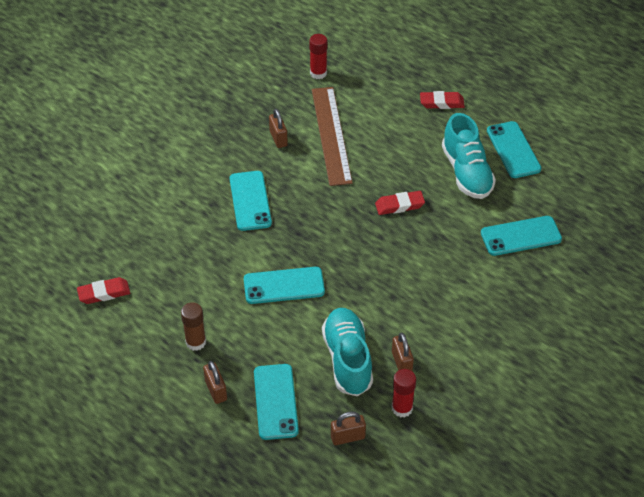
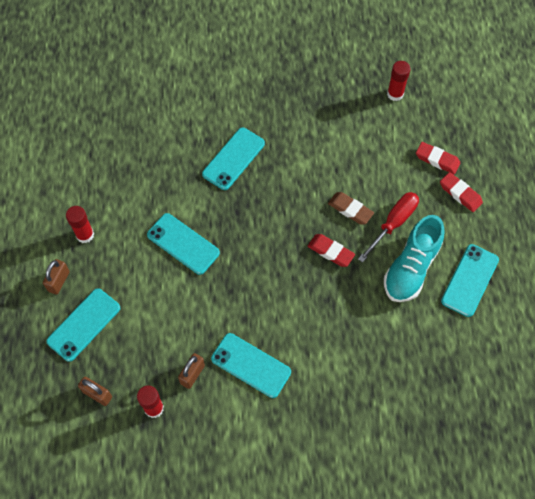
camera: 45 degrees right, 15 degrees up
red eraser [77,277,130,304] -> red eraser moved to [416,142,460,174]
brown glue stick [181,302,206,351] -> red glue stick [66,206,94,243]
brown padlock [269,109,288,148] -> none
brown ruler [312,87,353,186] -> none
turquoise shoe [322,308,373,396] -> none
turquoise phone [481,216,562,256] -> turquoise phone moved to [211,333,291,398]
none -> brown eraser [328,192,374,224]
none -> red screwdriver [358,192,419,263]

